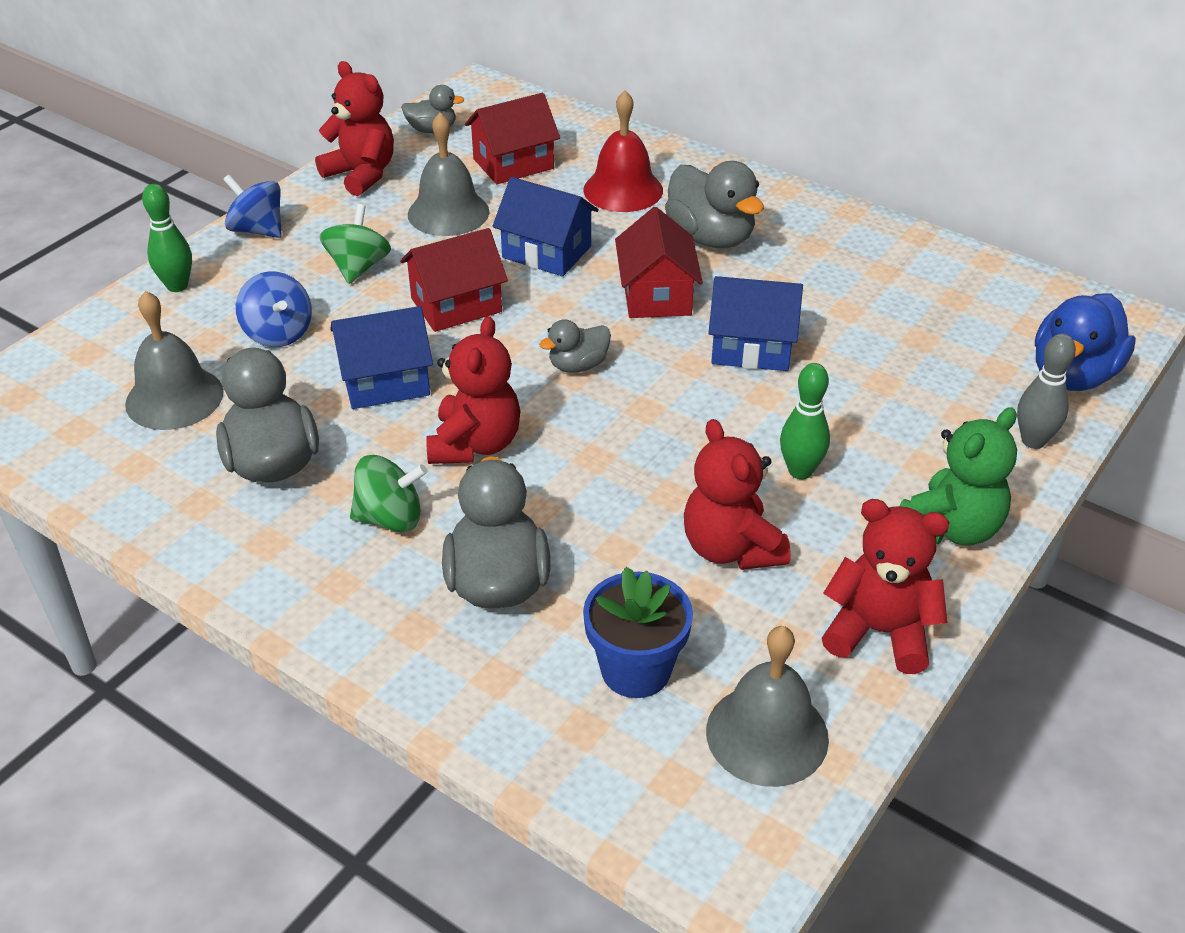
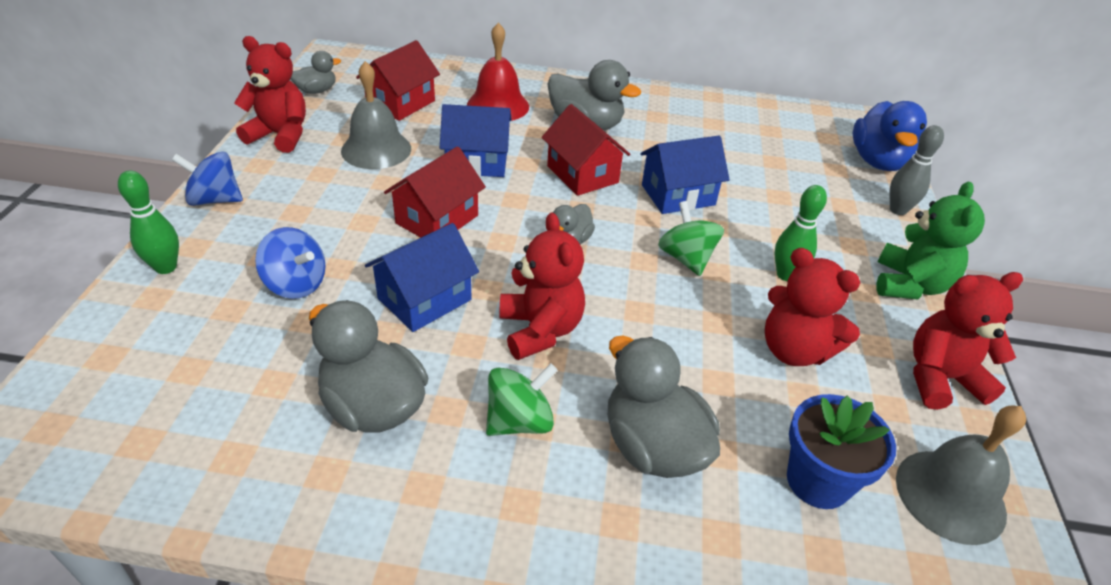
camera: 30 degrees left, 0 degrees up
grey bell [125,291,224,430] -> none
green spinning top [320,204,391,284] -> green spinning top moved to [658,201,724,276]

